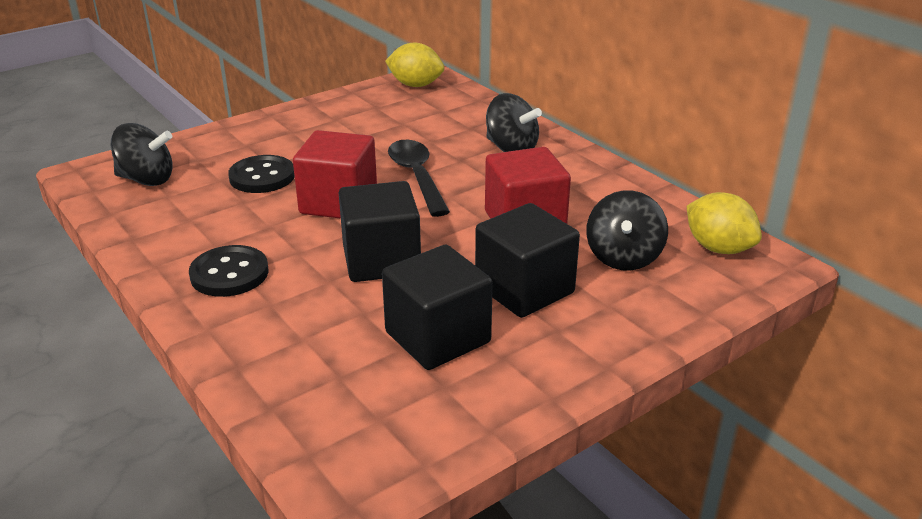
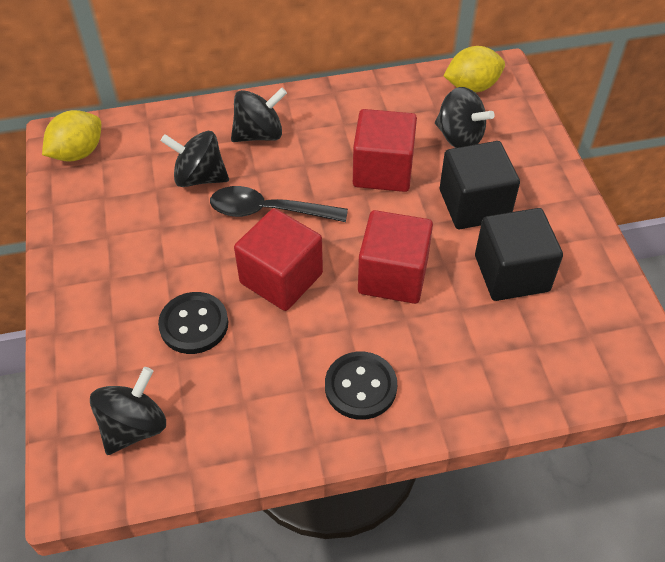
camera: 65 degrees left, 20 degrees up
black cube [339,181,421,282] -> red cube [358,210,433,304]
none -> black spinning top [160,131,229,187]

